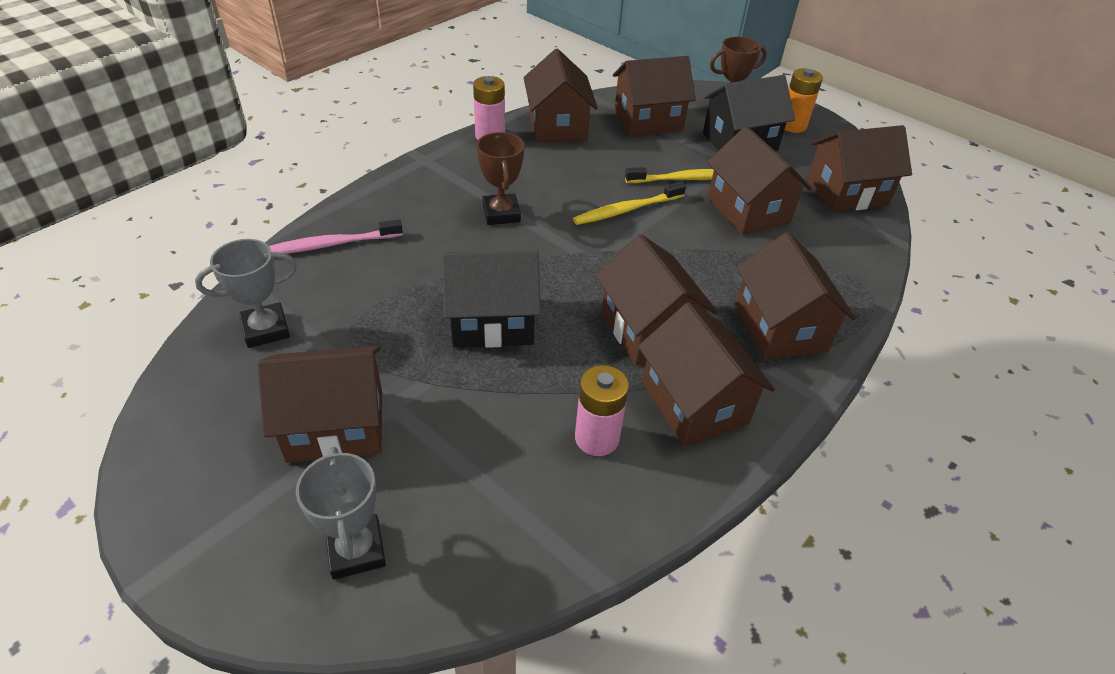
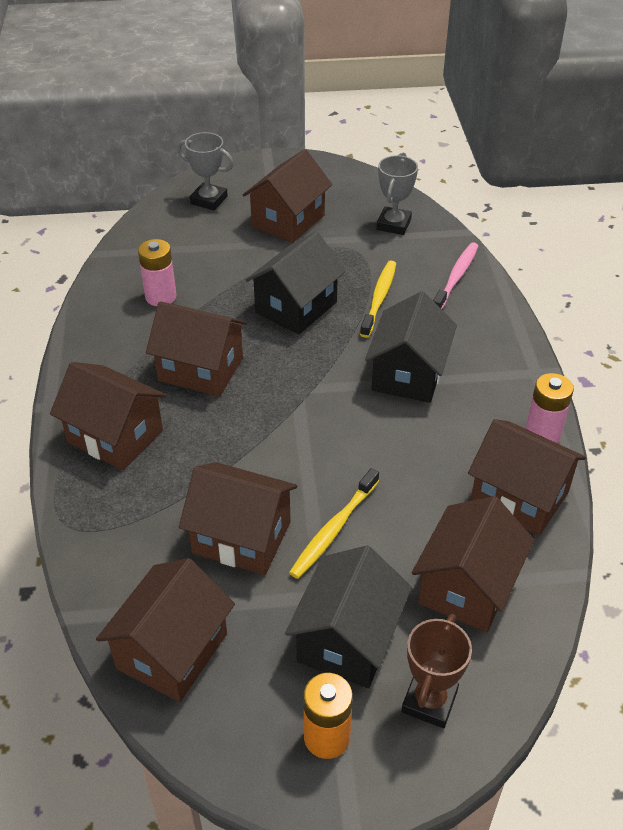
camera: 135 degrees right, 0 degrees up
brown trophy [477,132,524,225] -> black house [365,291,457,403]
yellow toothbrush [573,182,686,225] -> yellow toothbrush moved to [360,260,396,338]
brown house [638,302,775,447] -> none

